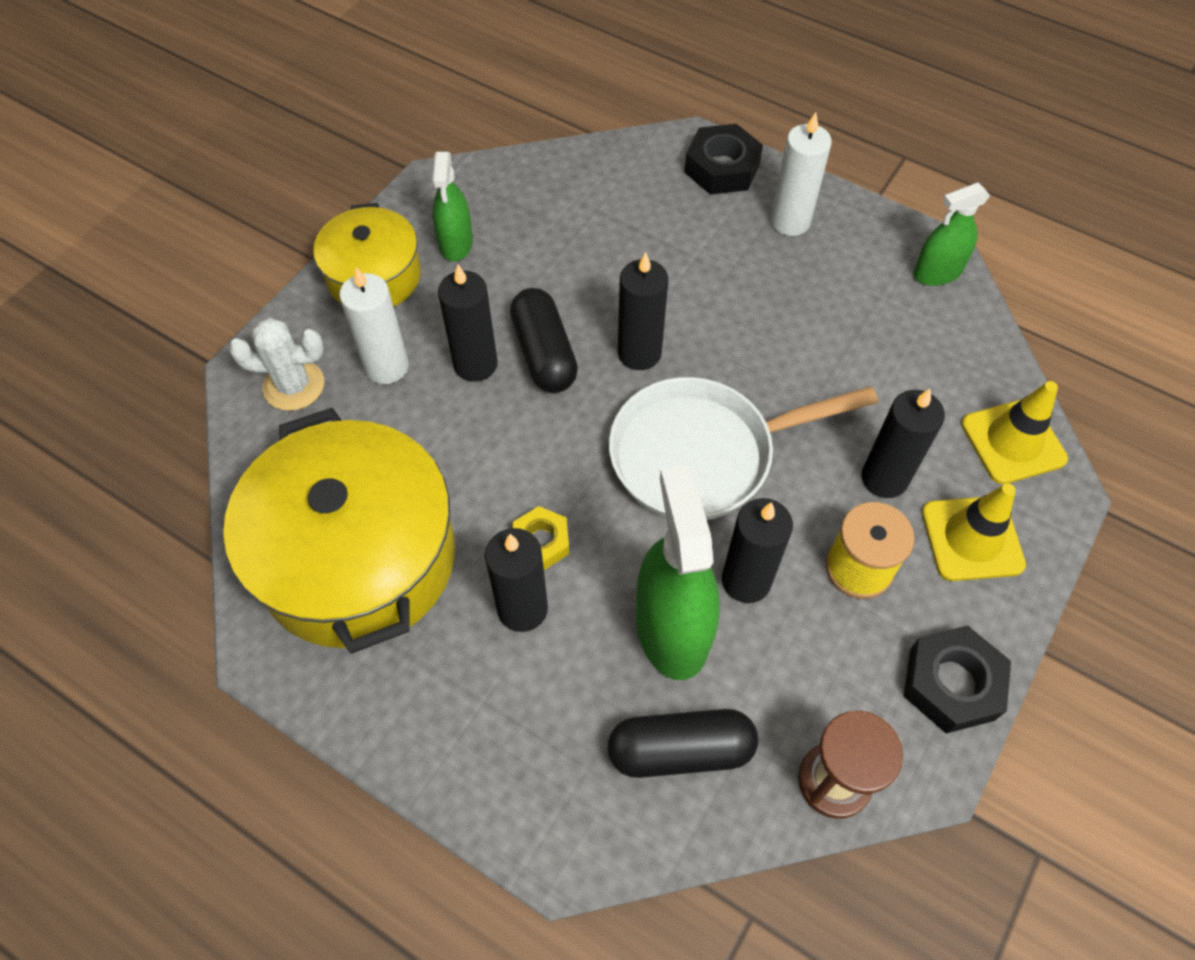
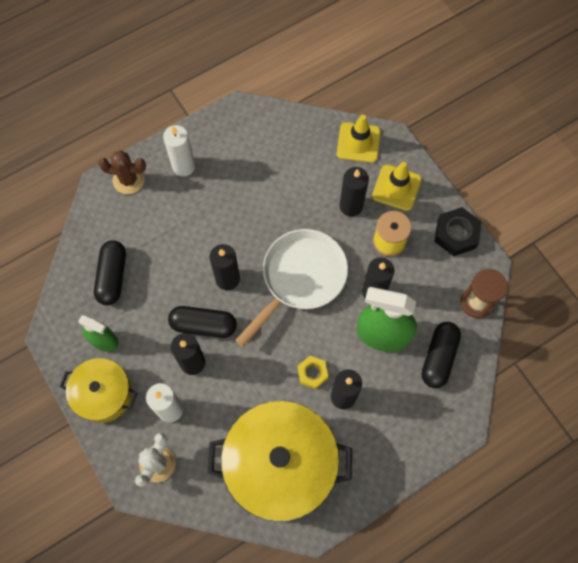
camera: 65 degrees left, 10 degrees up
white pan [609,377,878,520] -> white pan turned 150 degrees counterclockwise [235,229,348,347]
black nut [684,124,763,195] -> brown cactus [98,150,146,194]
green spray bottle [913,183,990,286] -> none
none -> black capsule [94,240,126,305]

